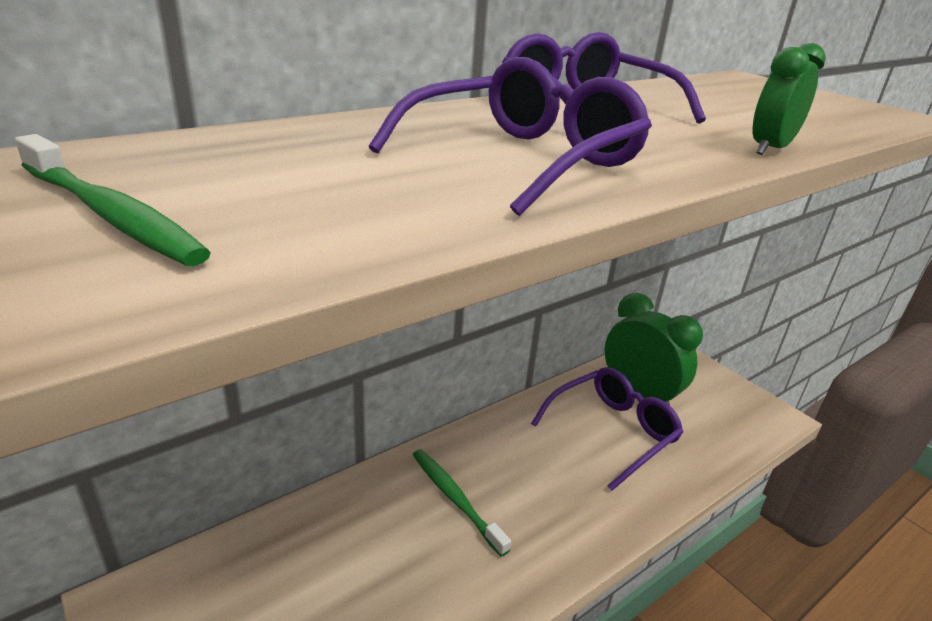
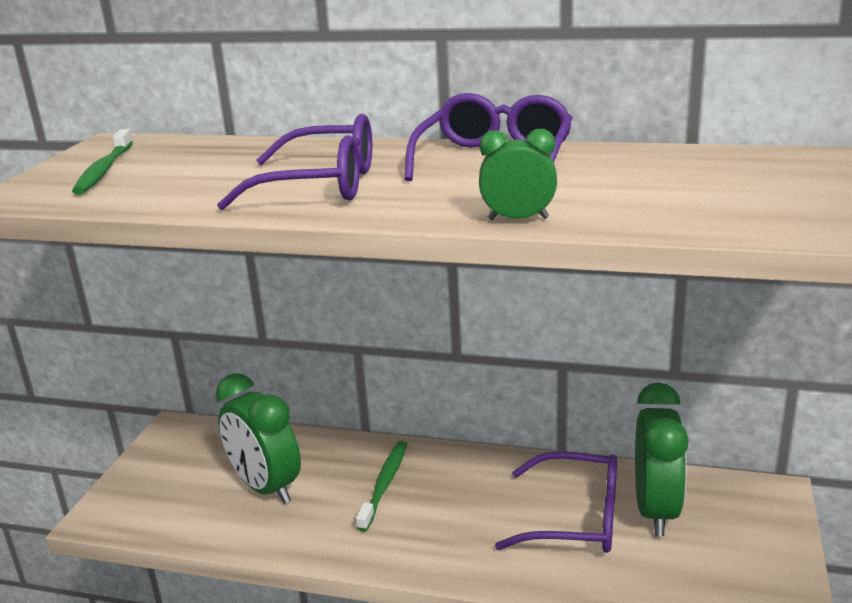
camera: 55 degrees right, 5 degrees down
none -> green clock [216,373,301,504]

